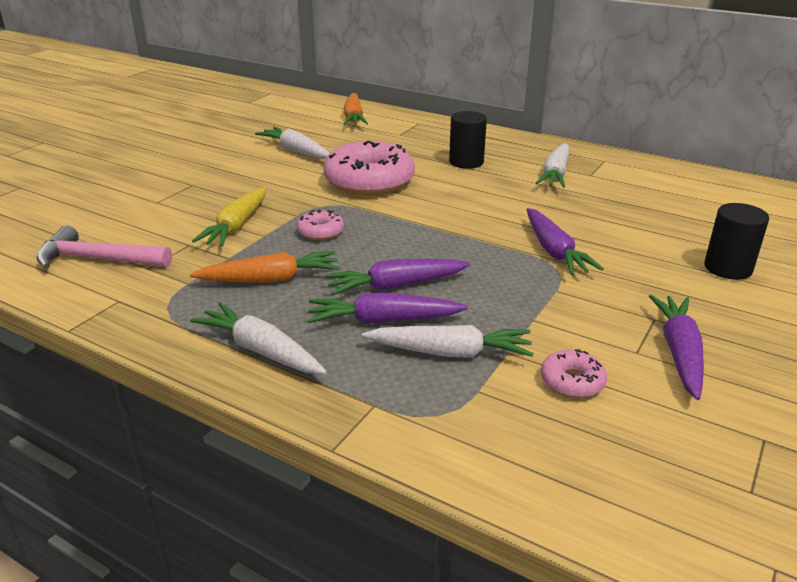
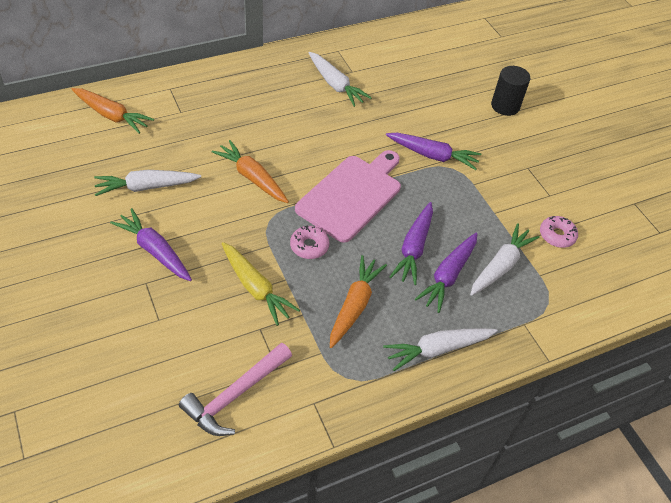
camera: 60 degrees left, 20 degrees up
pink donut [323,141,415,196] -> orange carrot [212,140,289,203]
black cylinder [449,111,487,169] -> none
purple carrot [649,295,704,400] -> purple carrot moved to [110,208,192,281]
none -> pink cutting board [295,150,401,243]

